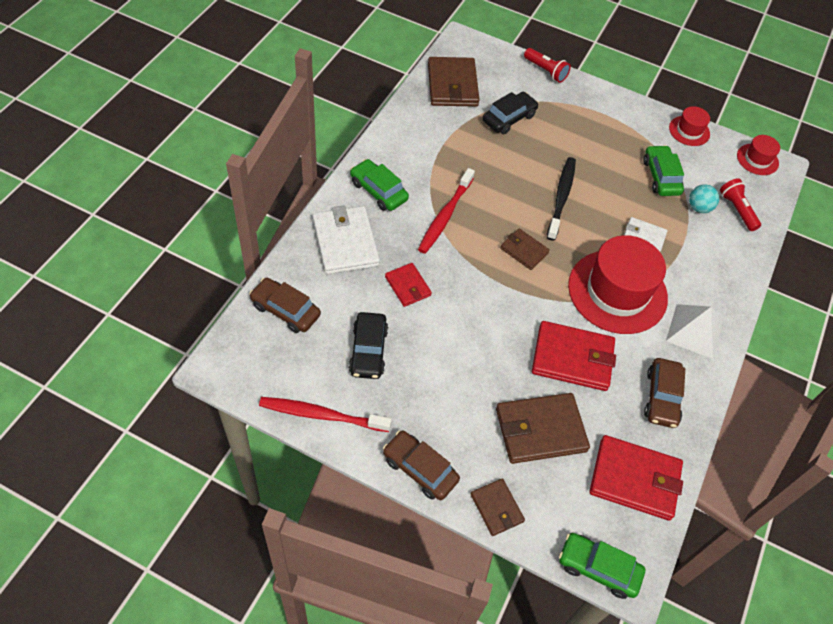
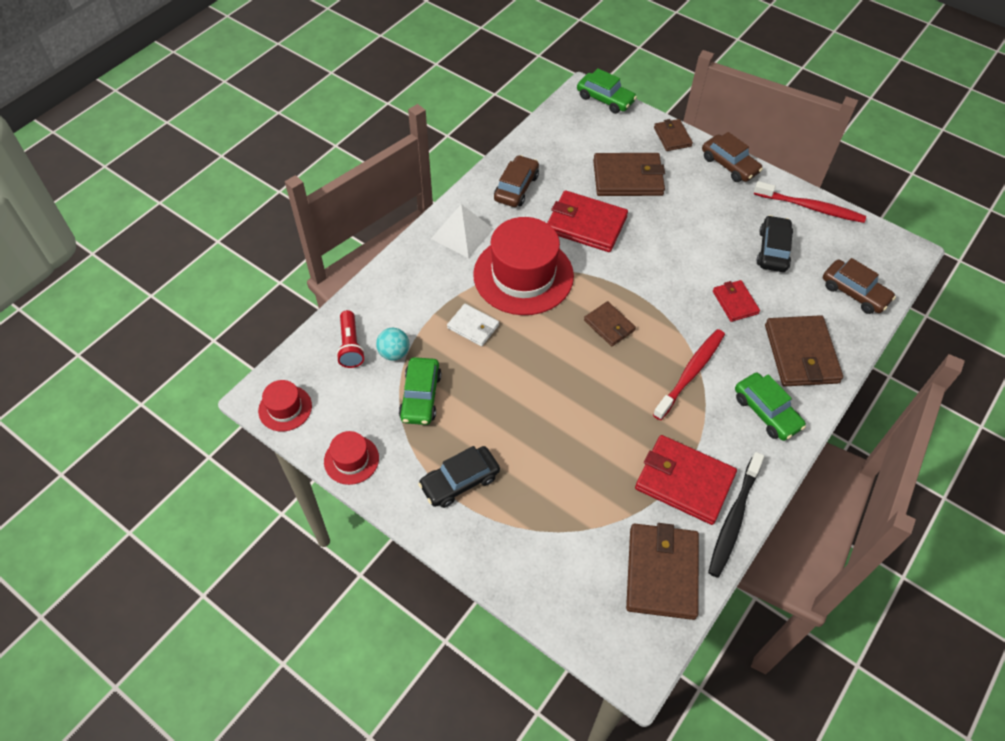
camera: 165 degrees left, 0 degrees up
white wallet [312,205,380,275] -> brown wallet [765,315,843,387]
black car [483,92,539,134] -> black car moved to [418,446,500,508]
red flashlight [524,48,571,83] -> none
black toothbrush [547,157,576,241] -> black toothbrush moved to [708,452,764,578]
red wallet [590,435,683,521] -> red wallet moved to [635,435,737,525]

